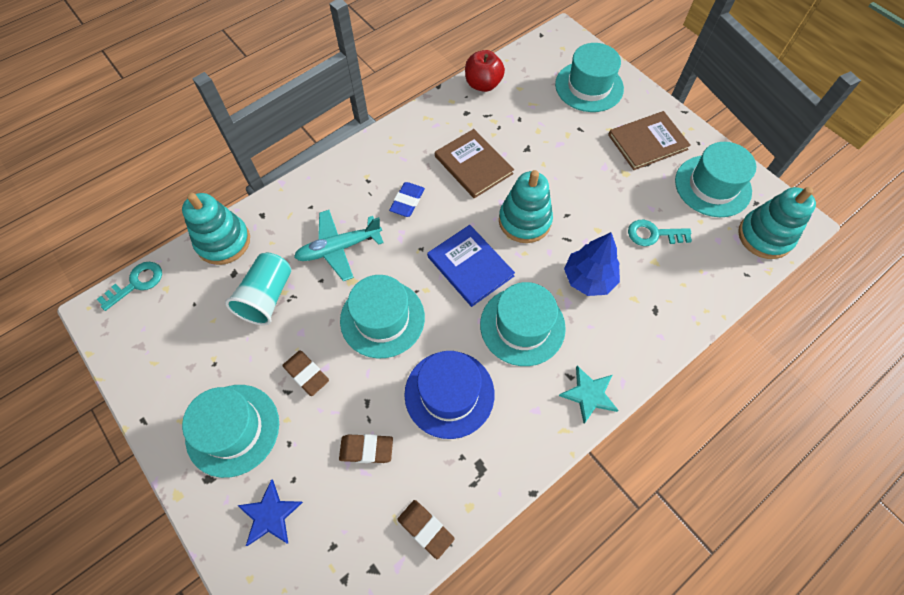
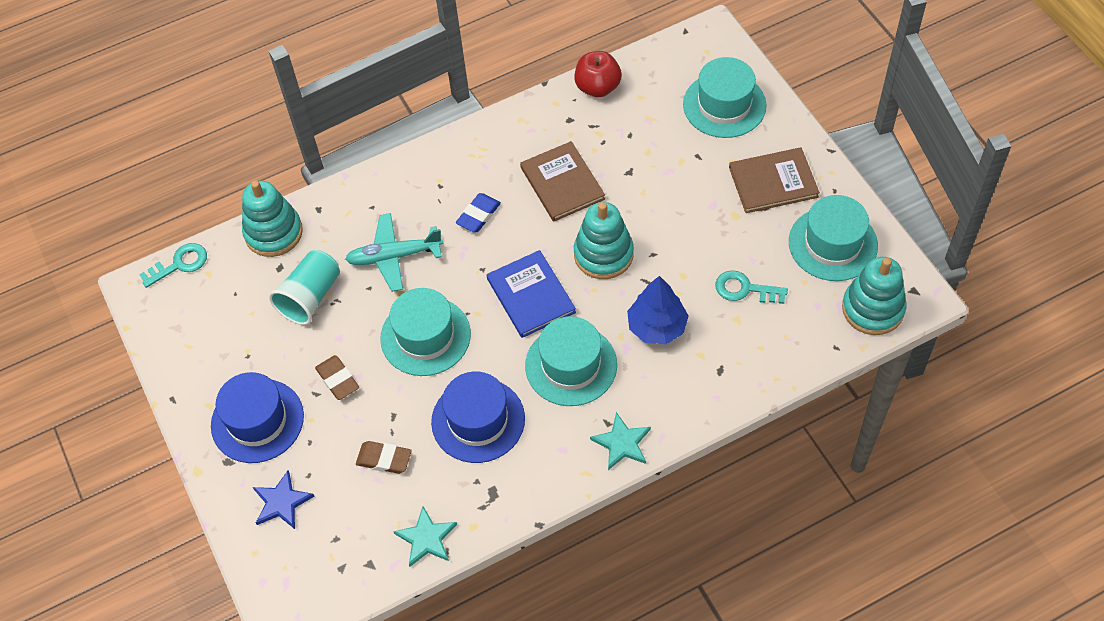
camera: 15 degrees right, 5 degrees down
turquoise hat [182,385,279,478] -> blue hat [211,372,304,463]
brown eraser [397,500,454,559] -> turquoise star [393,506,457,567]

